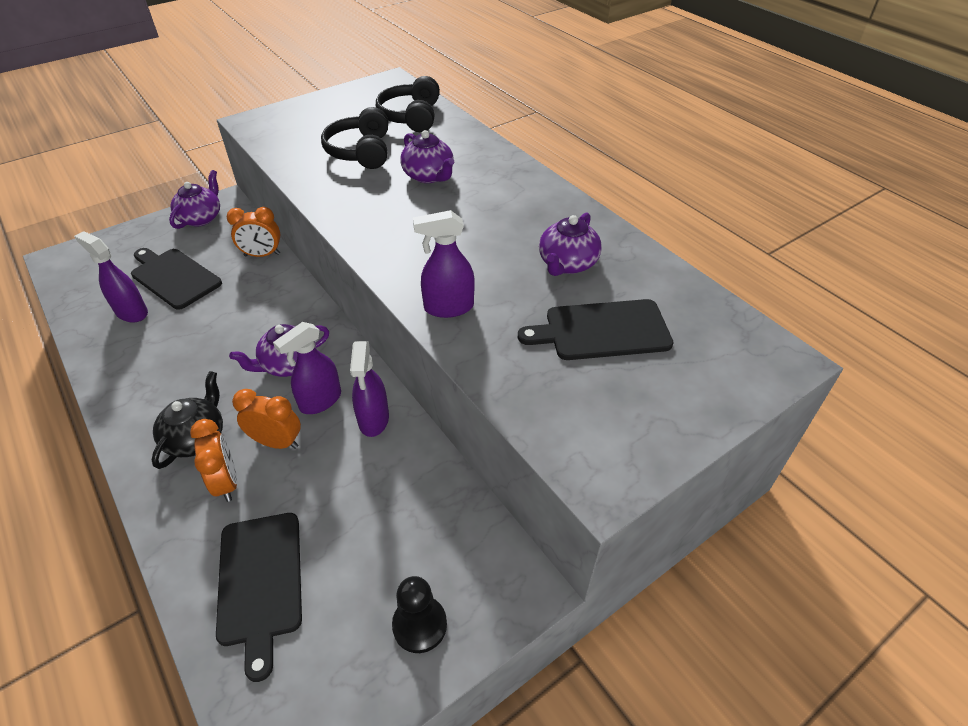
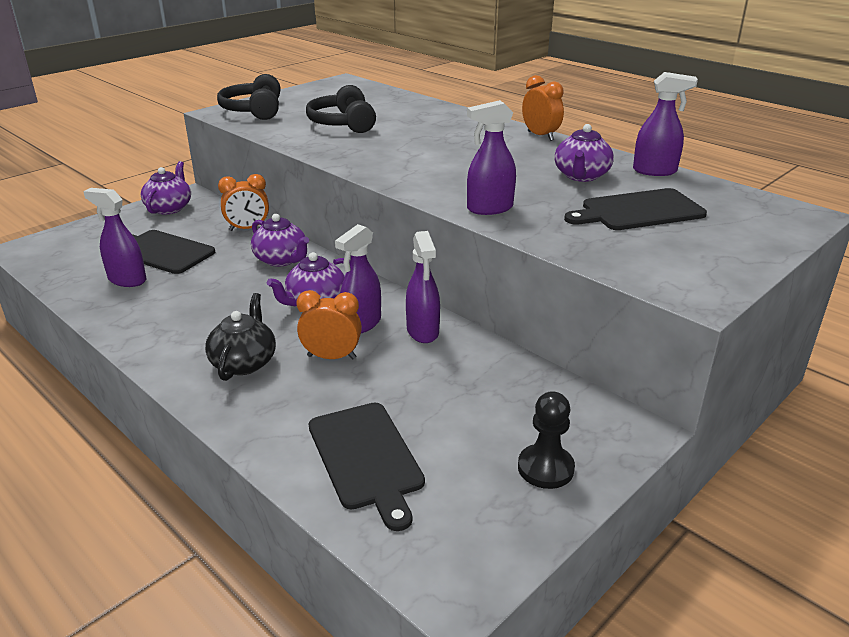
camera: 10 degrees left, 15 degrees down
orange clock [190,419,237,502] -> orange clock moved to [522,75,564,141]
black headphones [376,76,440,132] -> black headphones moved to [217,74,280,120]
purple teapot [400,130,454,183] -> purple teapot moved to [251,214,309,267]
none -> purple spray bottle [633,72,698,176]

